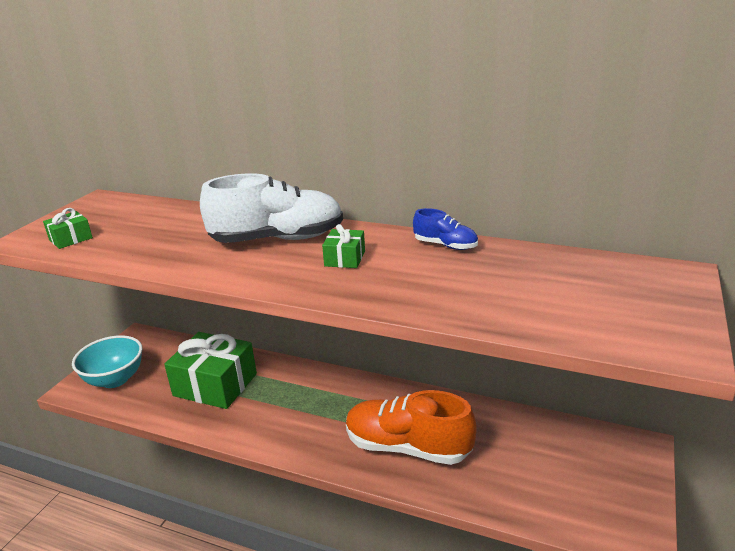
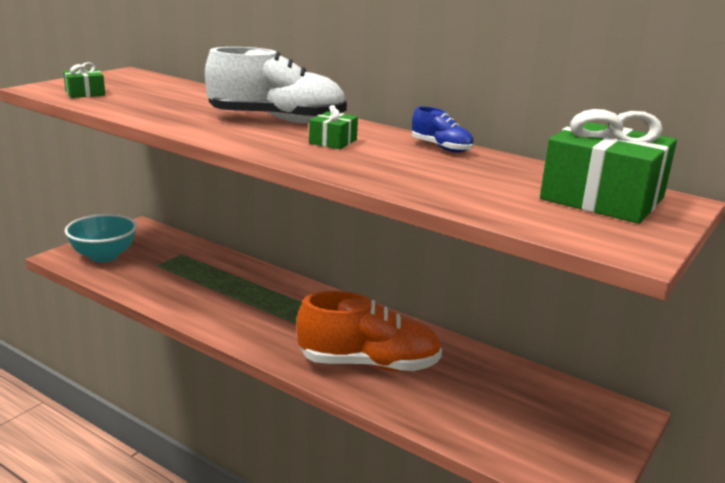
camera: 10 degrees right, 5 degrees down
green gift [164,332,257,409] -> green gift moved to [540,109,677,224]
orange shoe [346,390,476,465] -> orange shoe turned 150 degrees clockwise [296,291,442,371]

